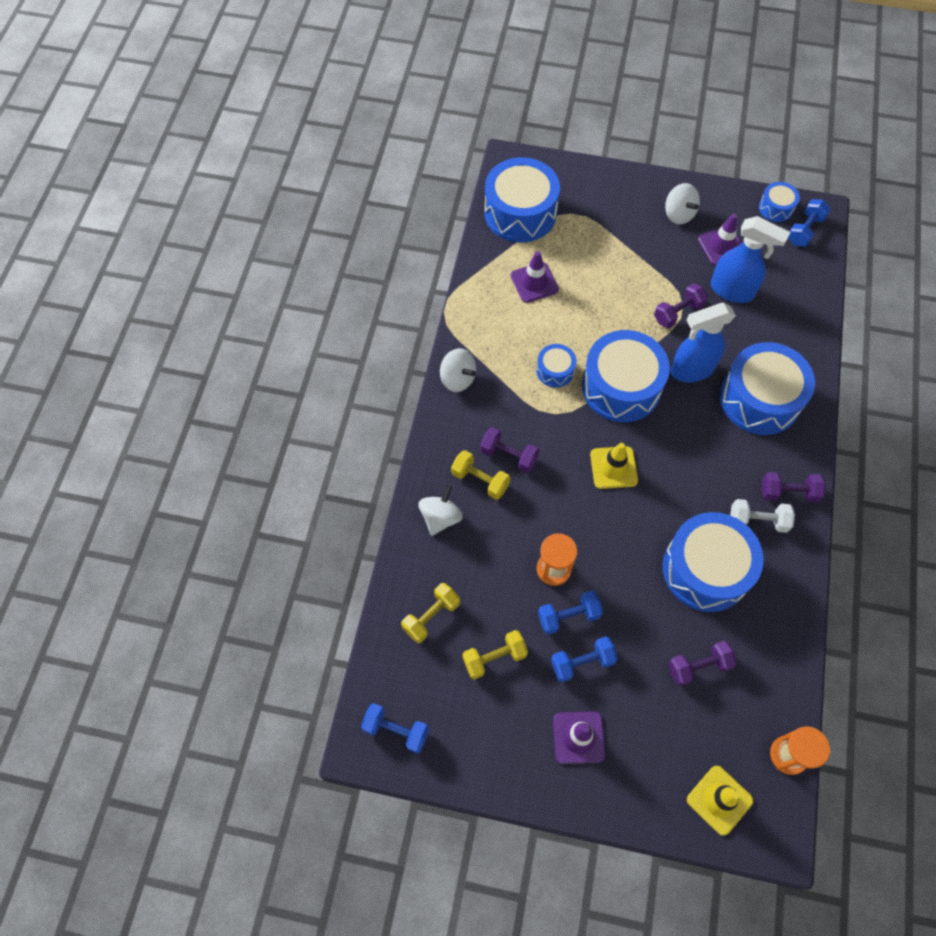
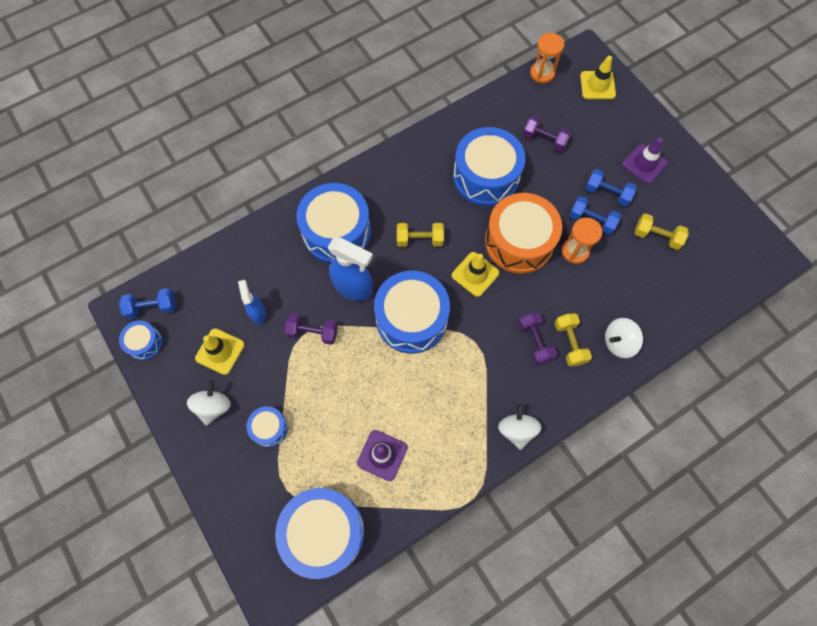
camera: 135 degrees left, 5 degrees up
blue dumbbell [361,703,429,753] -> none
yellow dumbbell [401,583,460,643] -> yellow dumbbell moved to [397,223,444,247]
blue drum [536,344,576,388] -> blue drum moved to [246,406,288,447]
purple traffic cone [698,214,742,265] -> yellow traffic cone [195,328,245,375]
blue spray bottle [711,216,790,303] -> blue spray bottle [238,280,266,325], size x0.58
white dumbbell [730,499,795,533] -> none
purple dumbbell [761,472,826,502] -> none
none -> orange drum [485,193,562,274]

